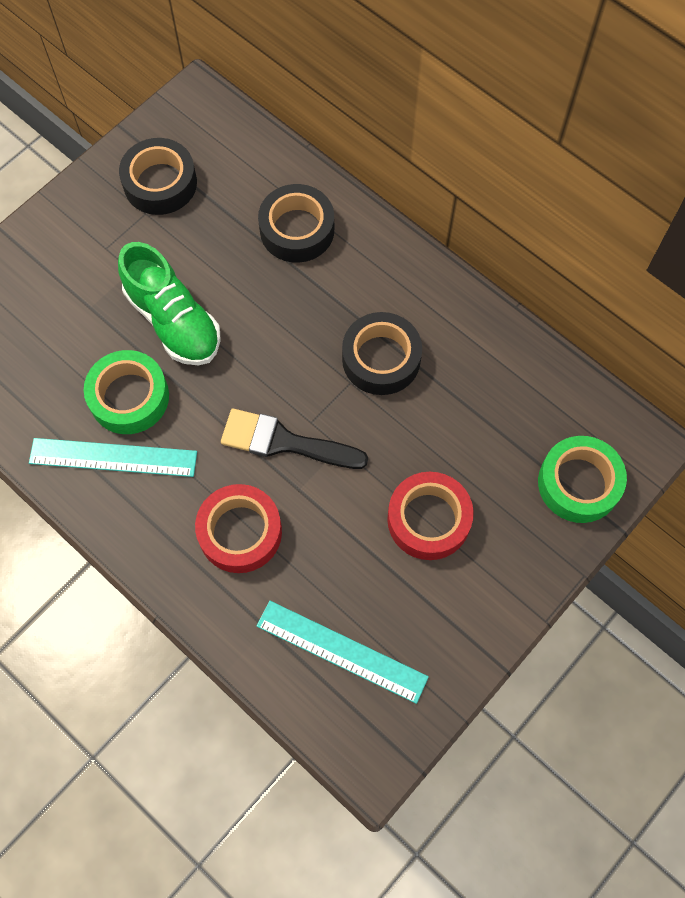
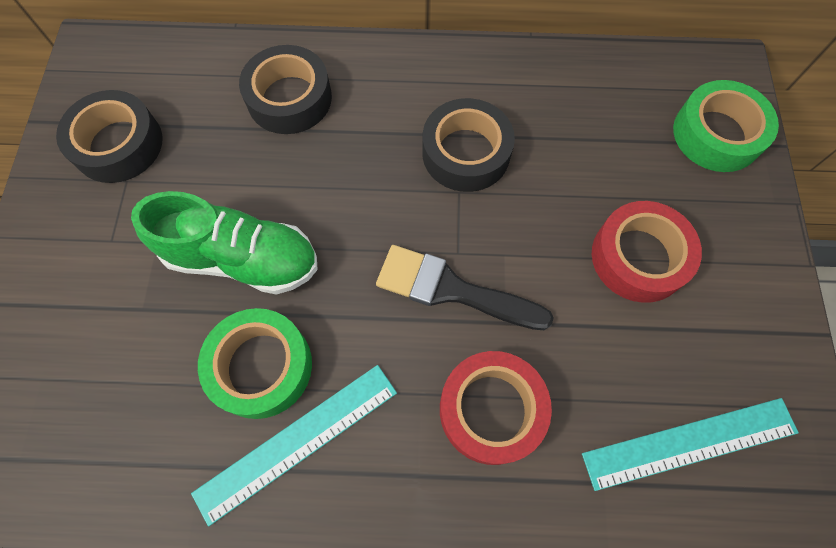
camera: 40 degrees left, 0 degrees up
black brush [221,409,368,469] -> black brush turned 45 degrees clockwise [376,245,554,330]

